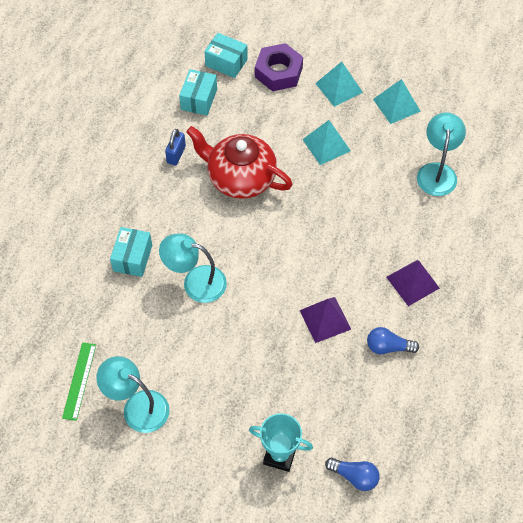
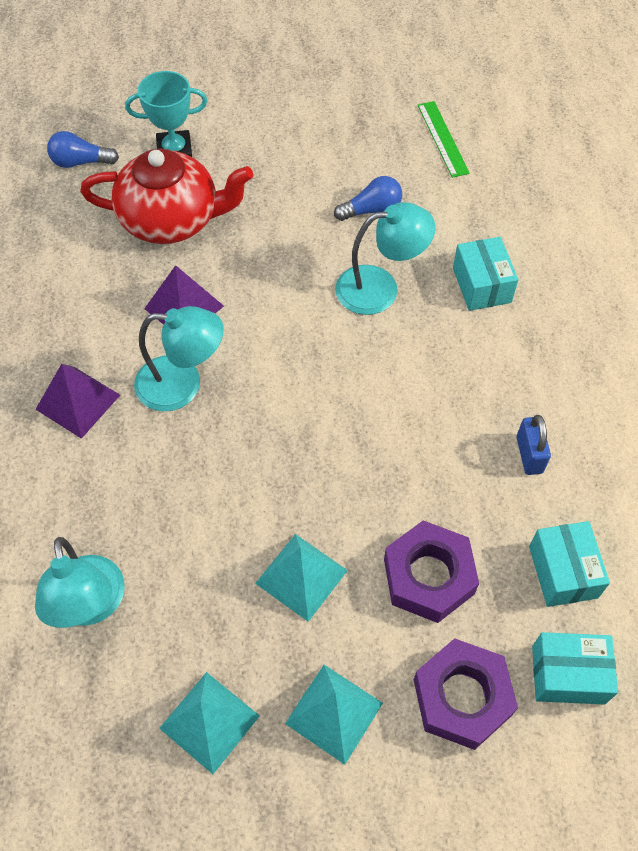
camera: 155 degrees right, 0 degrees up
turquoise lamp [97,356,170,433] -> turquoise lamp moved to [134,306,224,411]
red teapot [186,126,293,199] -> red teapot moved to [80,149,253,244]
blue light bulb [367,327,419,354] -> blue light bulb moved to [334,176,402,221]
none -> purple nut [384,520,479,623]

